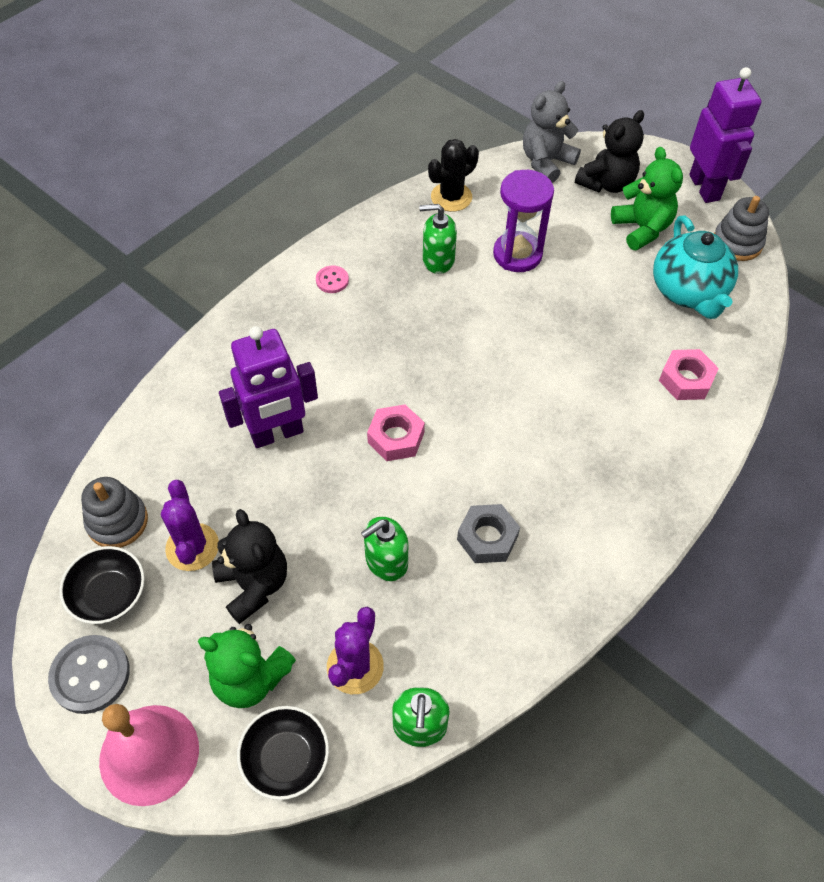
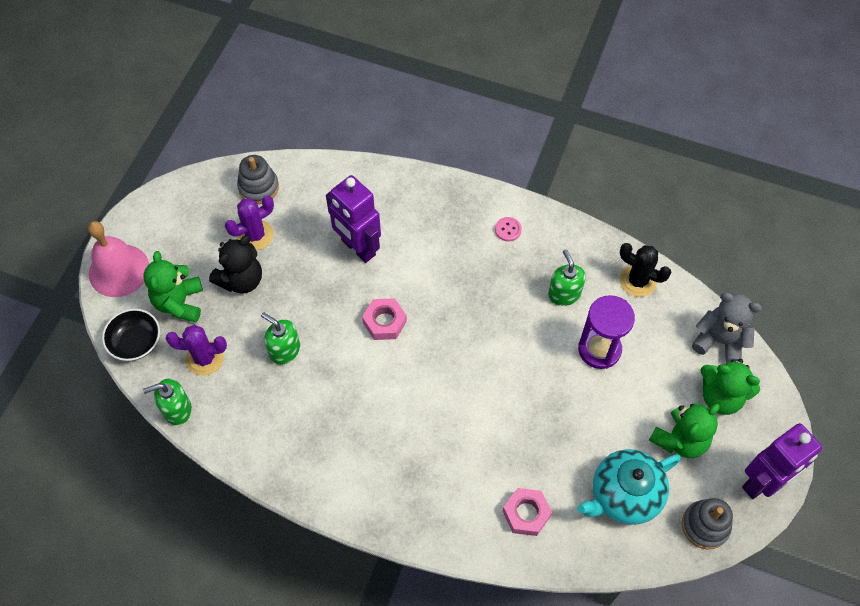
camera: 70 degrees right, 5 degrees up
grey button [48,635,130,714] -> none
black bowl [59,546,145,624] -> none
grey nut [457,504,520,563] -> none
black teddy bear [575,110,644,193] -> green teddy bear [700,359,760,415]

